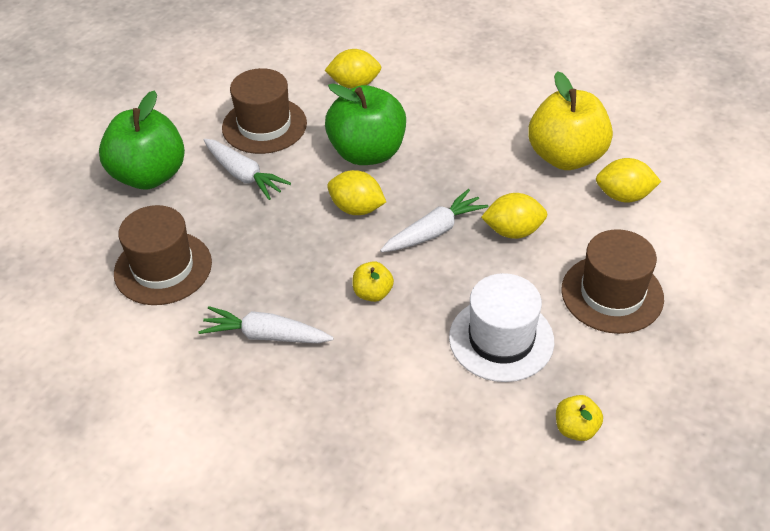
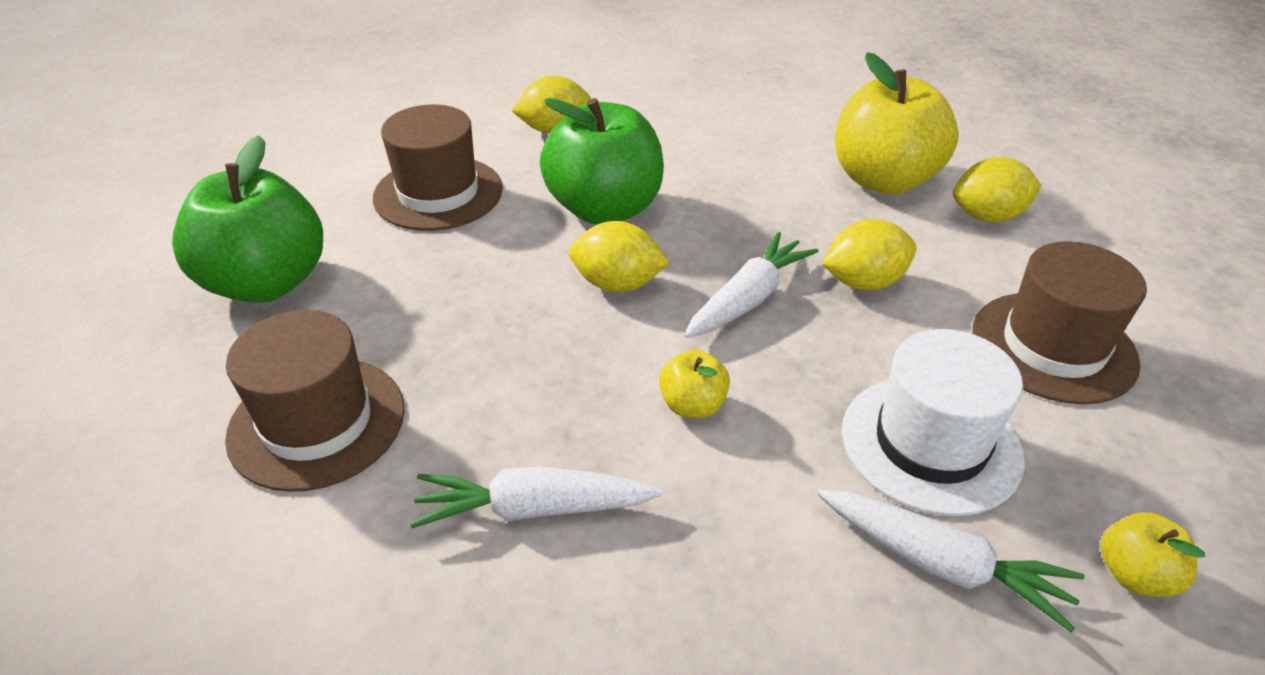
camera: 15 degrees left, 5 degrees down
white carrot [204,138,291,200] -> white carrot moved to [818,490,1085,632]

